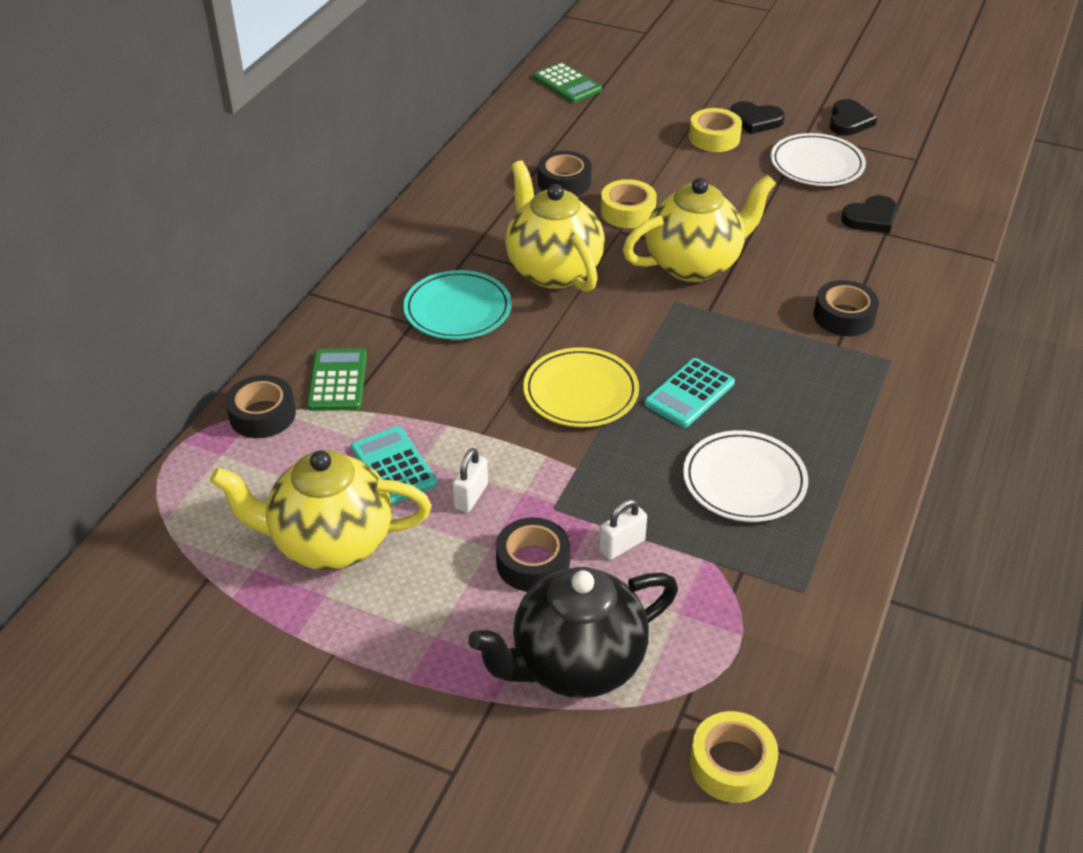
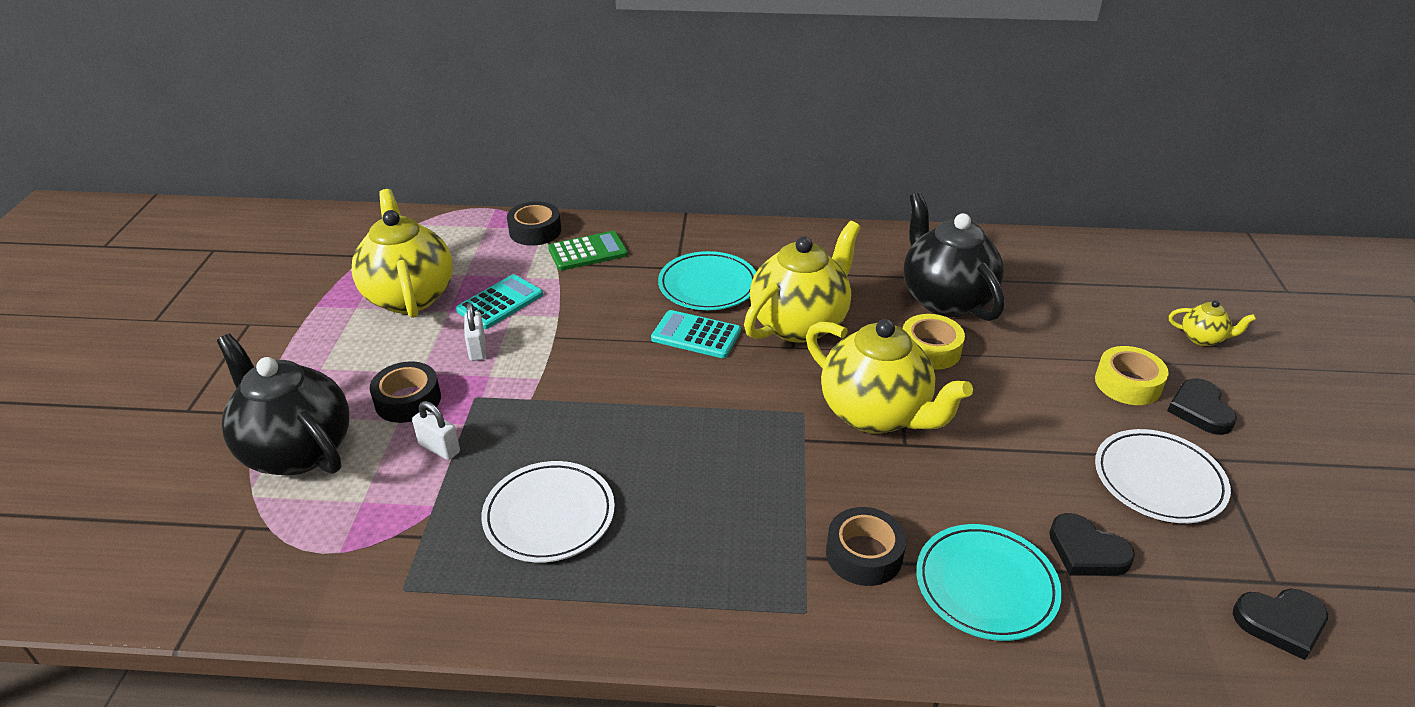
camera: 70 degrees right, 5 degrees down
white padlock [452,448,488,512] -> white padlock turned 75 degrees clockwise [464,303,486,361]
yellow plate [523,347,639,427] -> none
green calculator [533,62,602,103] -> none
black tape [538,151,592,196] -> black teapot [904,192,1004,321]
turquoise calculator [644,358,735,427] -> turquoise calculator moved to [651,310,741,358]
yellow tape [690,711,778,803] -> none
black heart [829,99,877,135] -> black heart moved to [1233,589,1328,660]
none -> turquoise plate [916,524,1062,641]
none -> yellow teapot [1169,300,1256,346]

